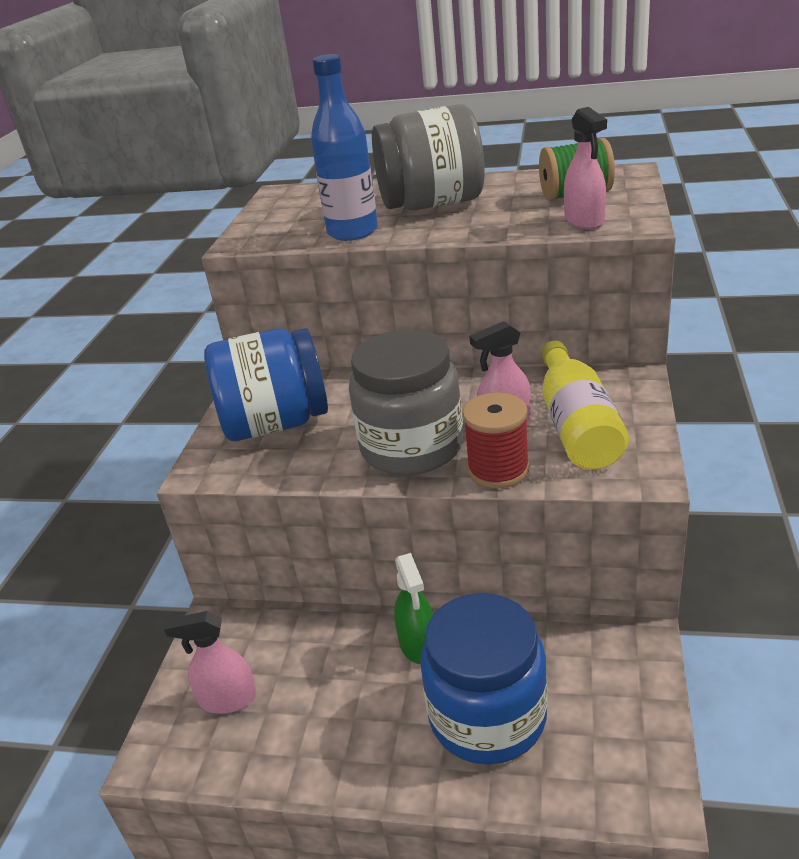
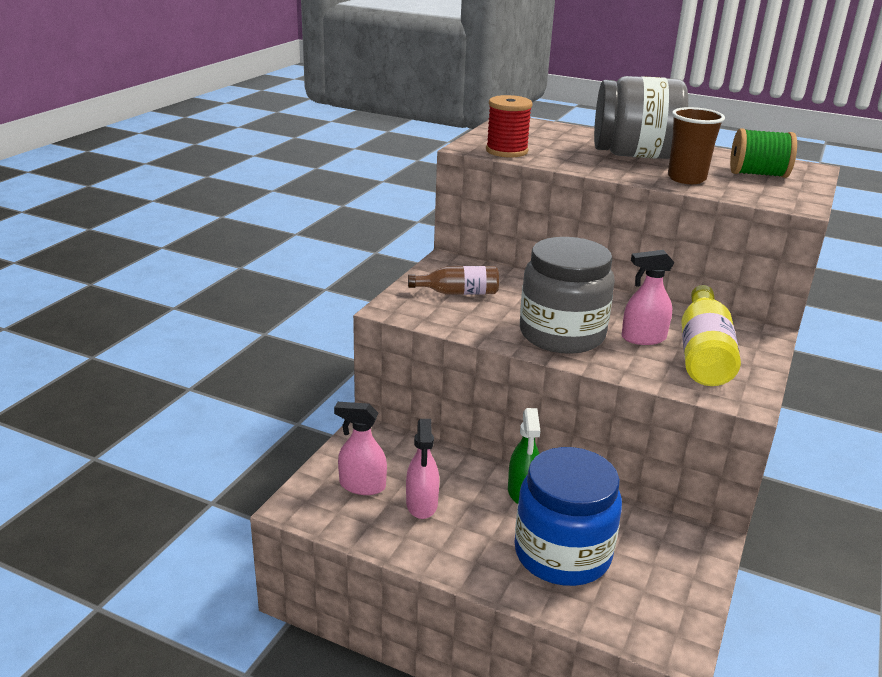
camera: 10 degrees right, 5 degrees down
blue jar [204,328,328,441] -> brown bottle [408,266,499,295]
blue bottle [311,54,378,241] -> none
red spool [462,392,529,489] -> red spool moved to [486,95,533,158]
pink spray bottle [564,107,607,229] -> pink spray bottle moved to [406,419,439,519]
none -> brown cup [668,107,725,184]

